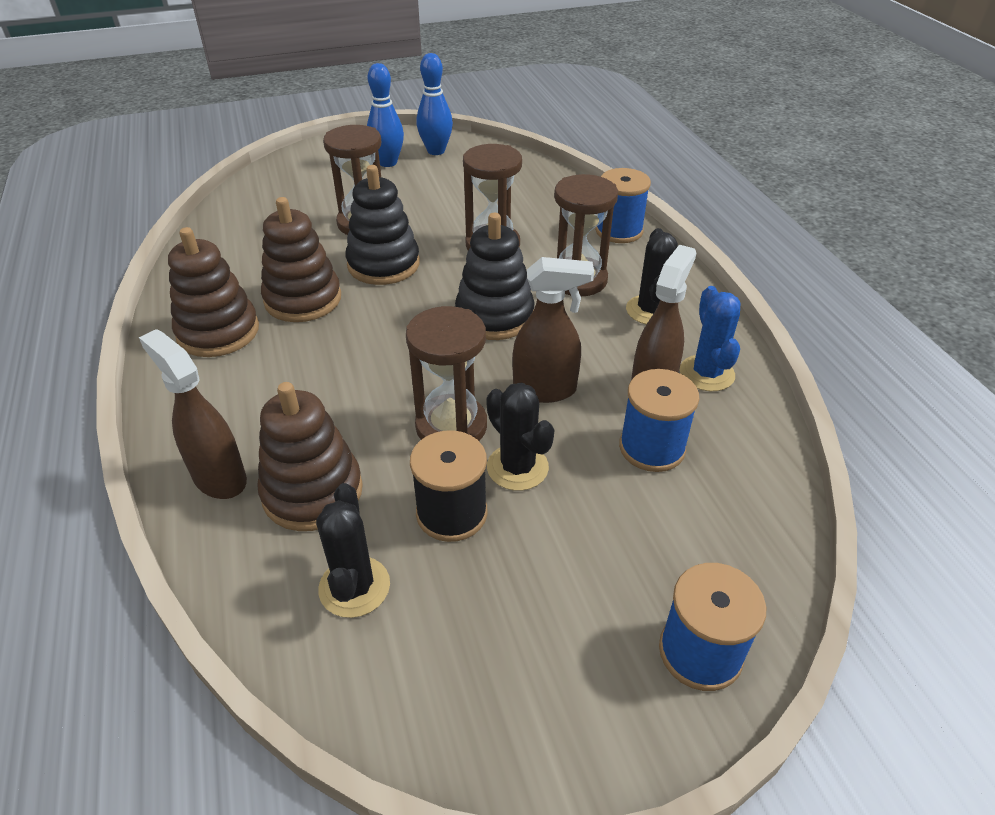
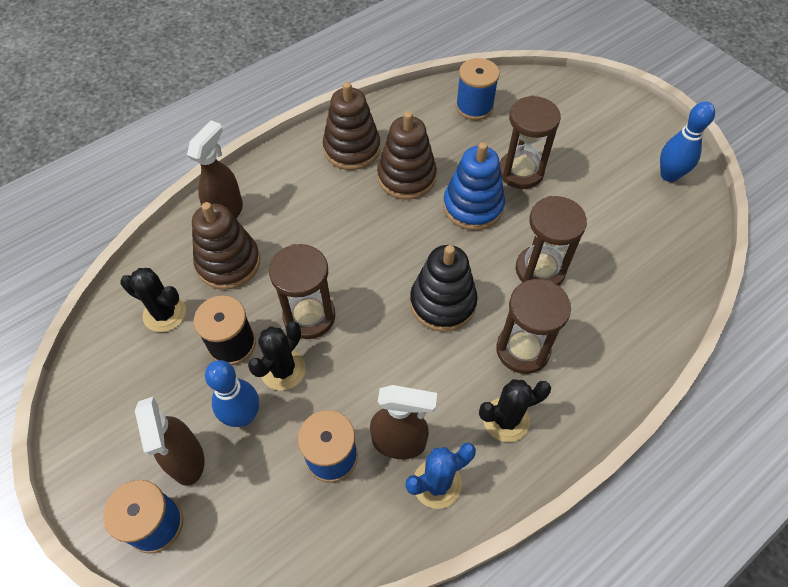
camera: 70 degrees right, 15 degrees up
black cactus [316,483,390,618] -> black cactus turned 45 degrees clockwise [121,268,186,332]
black stacking toy [345,165,420,285] -> blue stacking toy [443,142,505,230]
blue bowling pin [367,63,404,167] -> blue bowling pin moved to [205,360,259,427]
brown spray bottle [512,257,594,403] -> brown spray bottle moved to [135,397,204,486]
blue spool [595,168,651,243] -> blue spool moved to [456,58,500,120]

